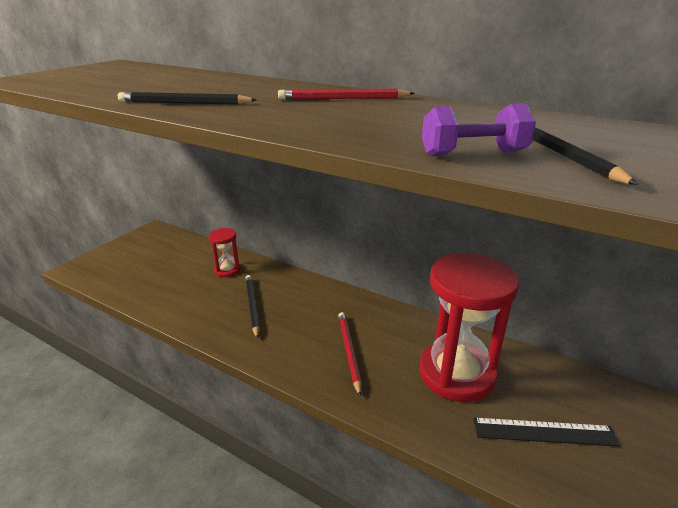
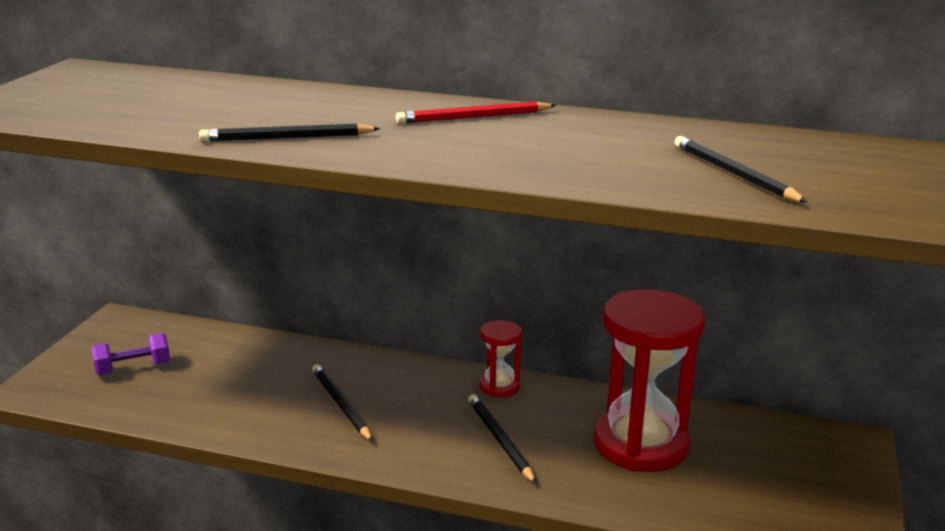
camera: 15 degrees left, 5 degrees down
red hourglass [209,228,241,277] -> red hourglass moved to [479,320,522,397]
red pencil [338,312,362,397] -> black pencil [468,394,536,484]
purple dumbbell [422,103,536,156] -> purple dumbbell moved to [91,333,170,375]
black ruler [473,418,620,447] -> none

